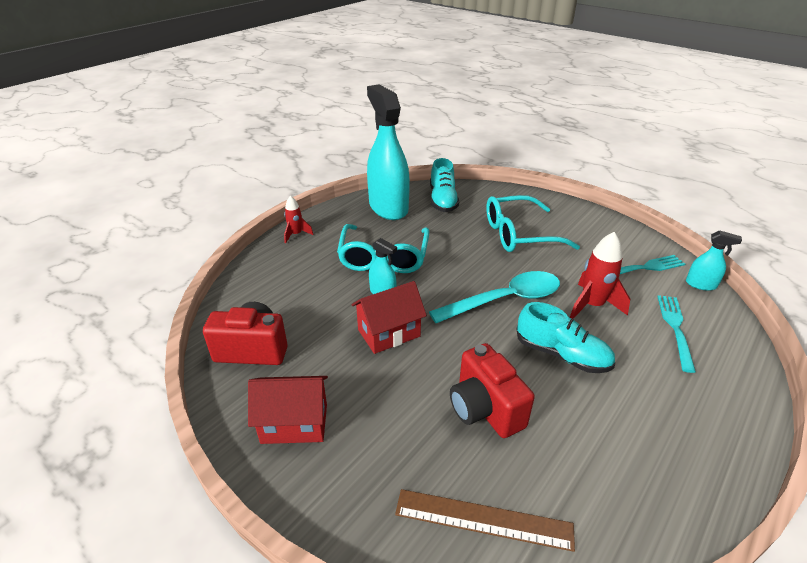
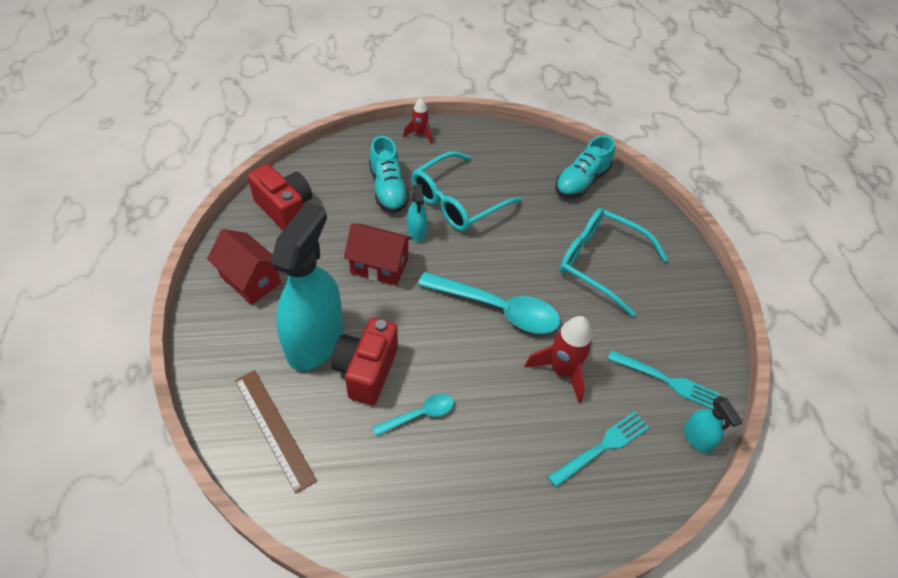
camera: 40 degrees right, 15 degrees up
turquoise spray bottle [367,84,410,220] -> turquoise spray bottle moved to [271,202,343,371]
turquoise shoe [516,302,615,373] -> turquoise shoe moved to [369,136,409,213]
none -> turquoise spoon [372,394,454,436]

